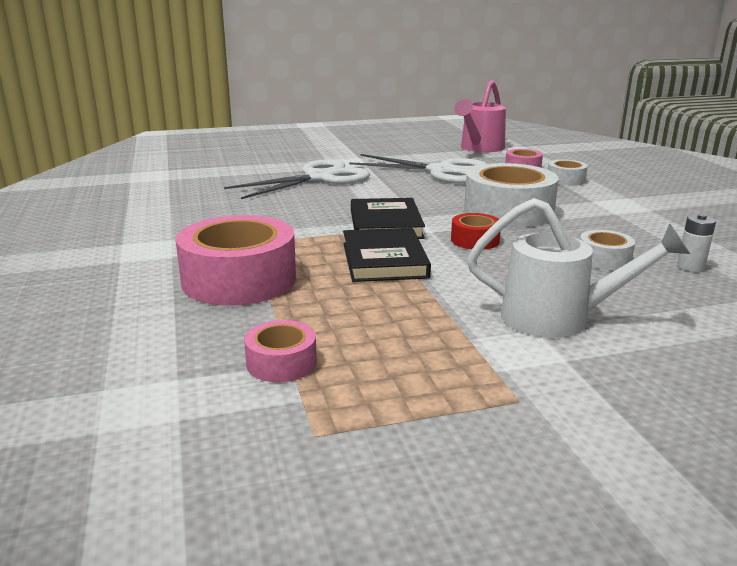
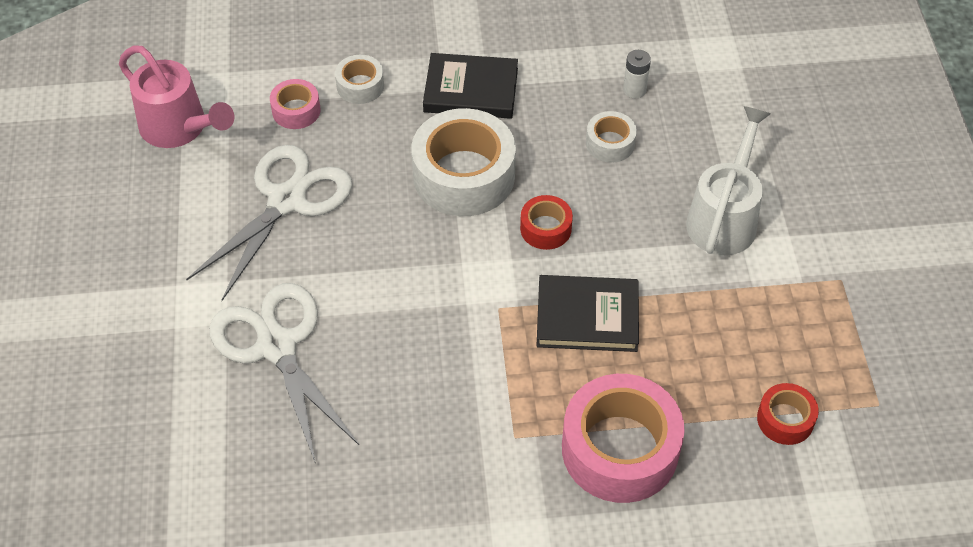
camera: 80 degrees left, 30 degrees up
pink tape [244,320,317,382] -> red tape [757,383,819,445]
black book [351,198,425,239] -> black book moved to [423,53,518,119]

